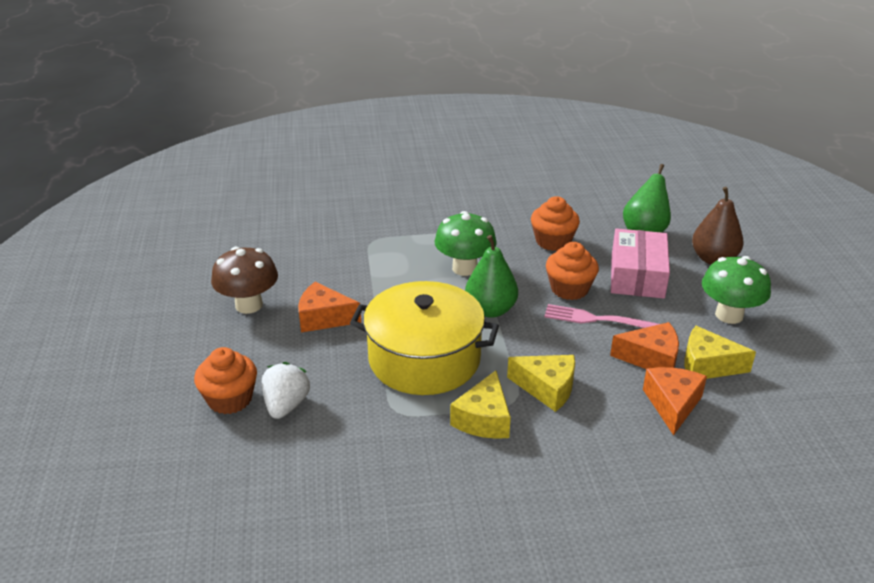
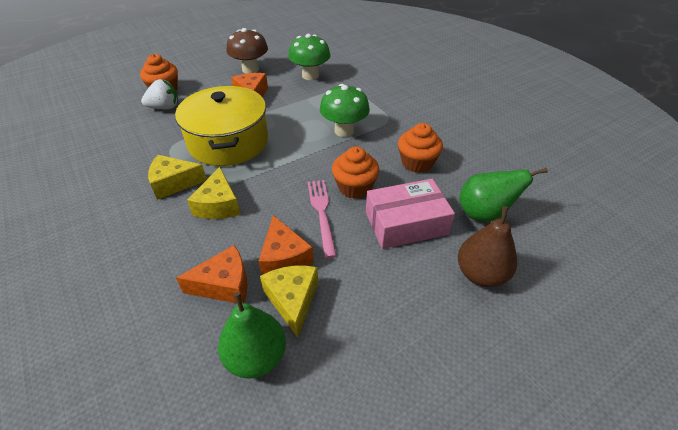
camera: 65 degrees right, 10 degrees up
green pear [465,235,518,318] -> green pear moved to [218,292,286,379]
green mushroom [702,256,771,324] -> green mushroom moved to [288,34,331,80]

